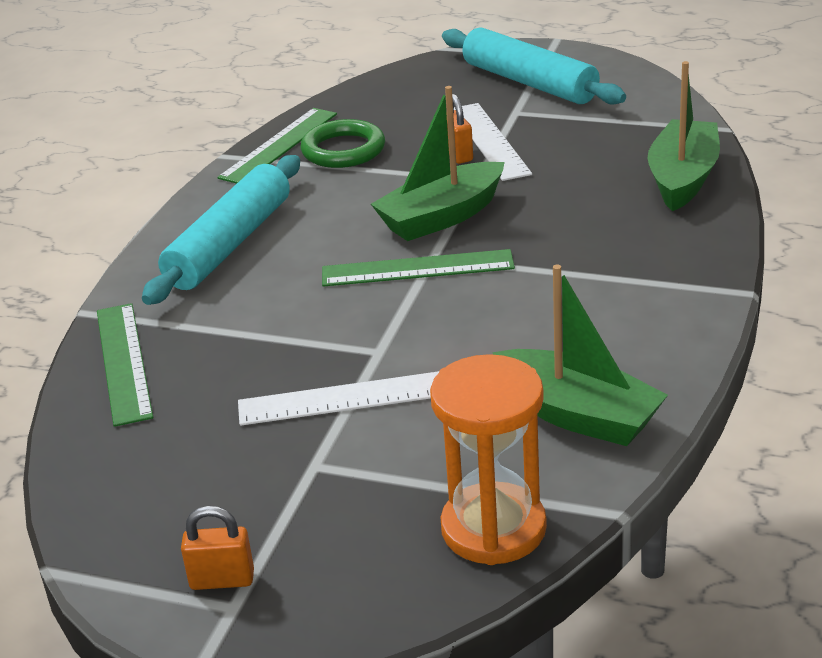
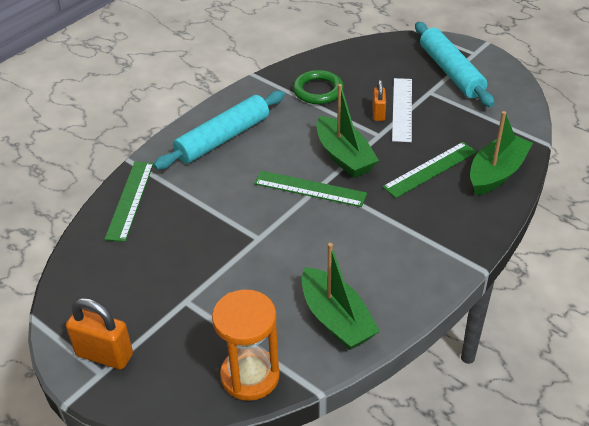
camera: 20 degrees right, 10 degrees up
orange padlock [181,506,254,590] -> orange padlock [66,298,133,370], size x1.64
green ruler [217,108,337,184] -> green ruler moved to [382,142,477,198]
white ruler [238,371,439,426] -> none
green boat [371,86,505,241] -> green boat turned 105 degrees counterclockwise [317,84,379,178]

